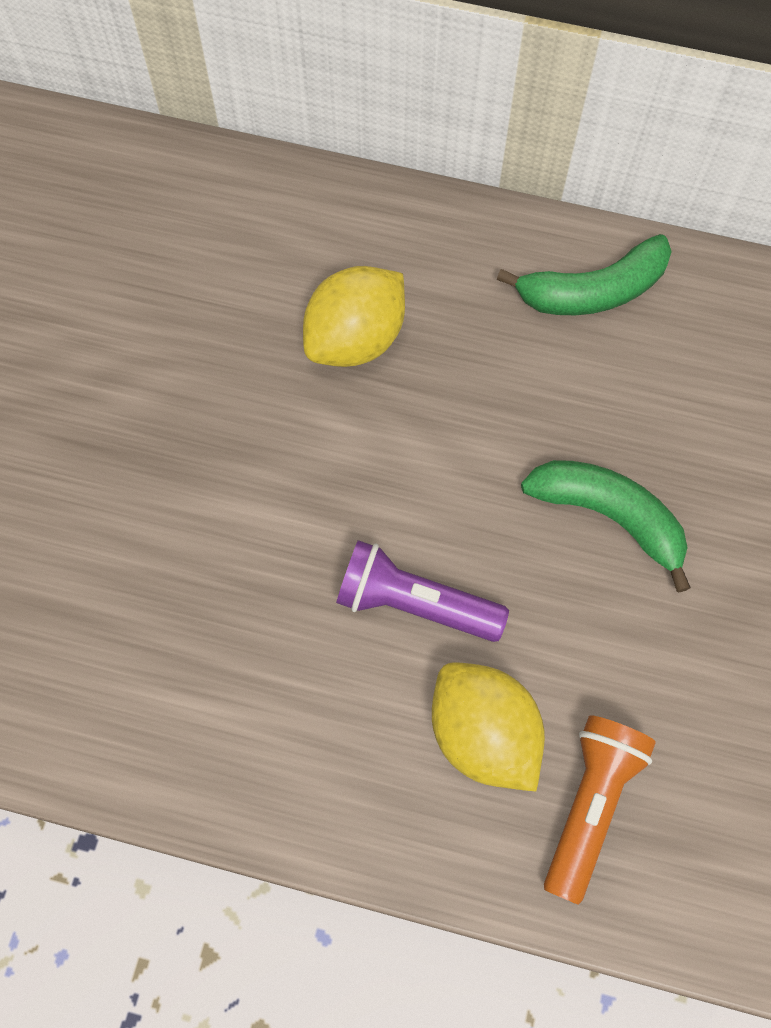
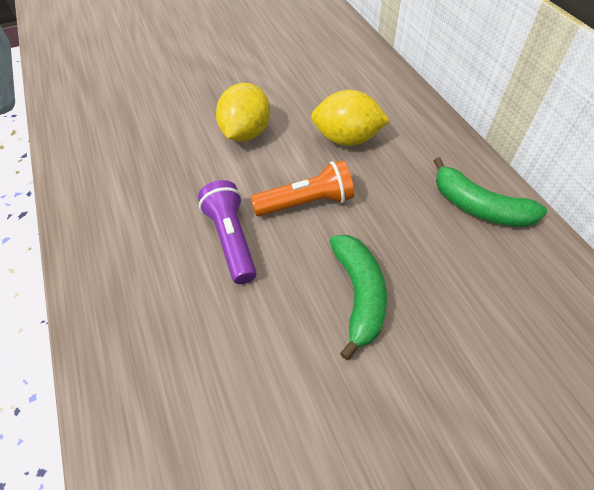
camera: 55 degrees right, 15 degrees down
yellow lemon [432,662,545,791] -> yellow lemon moved to [216,83,270,142]
orange flashlight [544,715,656,905] -> orange flashlight moved to [251,160,354,216]

